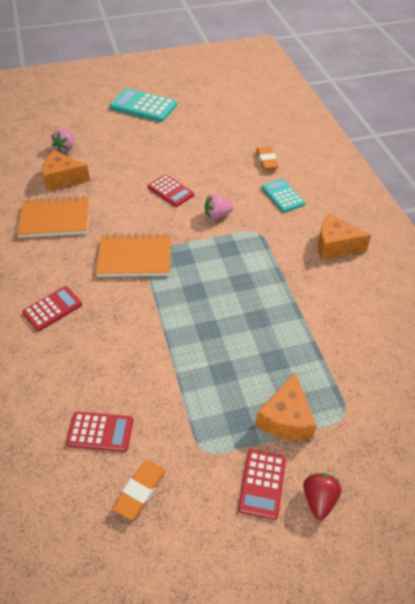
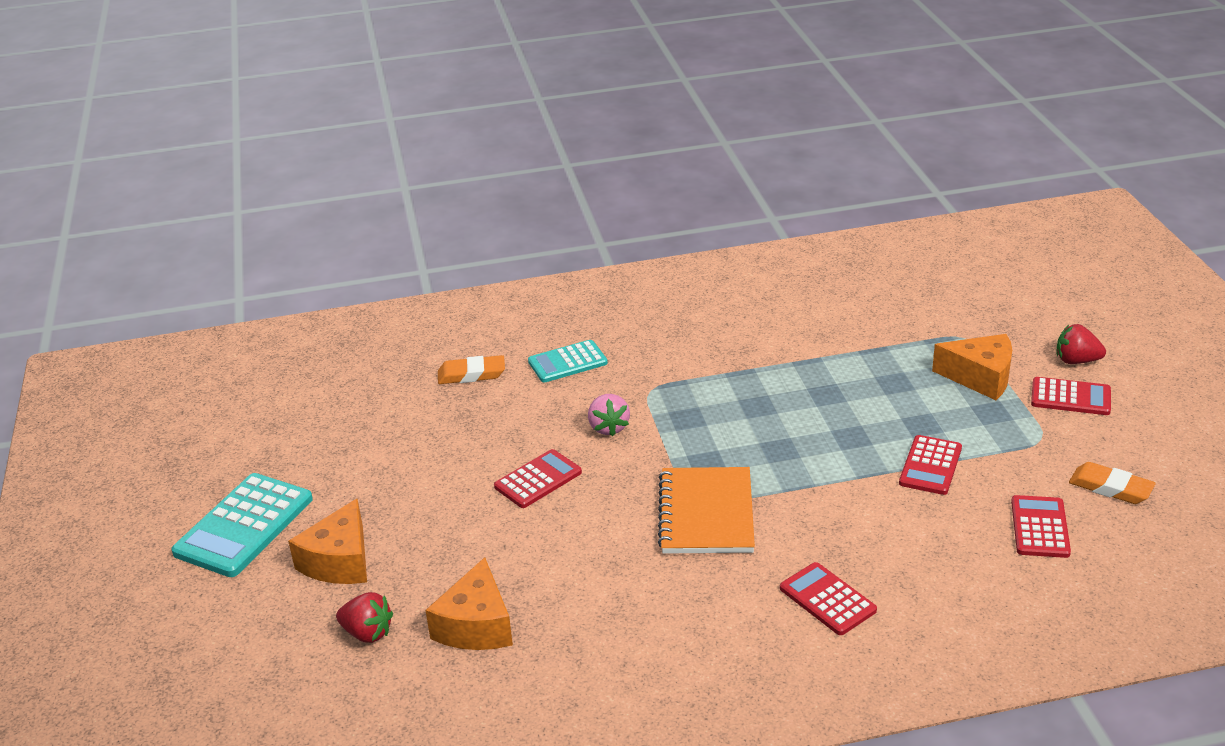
camera: 85 degrees left, 15 degrees down
orange notebook [17,196,89,238] -> none
pink strawberry [51,129,74,152] -> red strawberry [336,592,393,643]
orange cheese [318,213,371,259] -> orange cheese moved to [288,499,367,584]
none -> red calculator [899,435,962,495]

